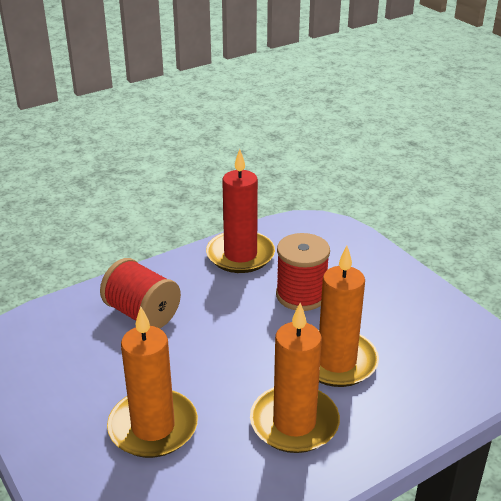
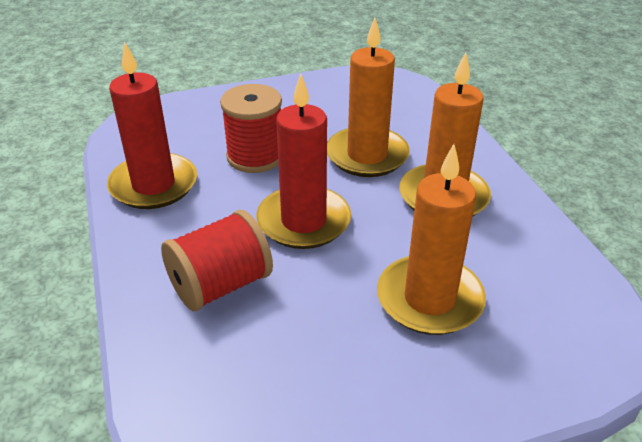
camera: 75 degrees left, 5 degrees up
none -> red candle [256,73,351,249]

